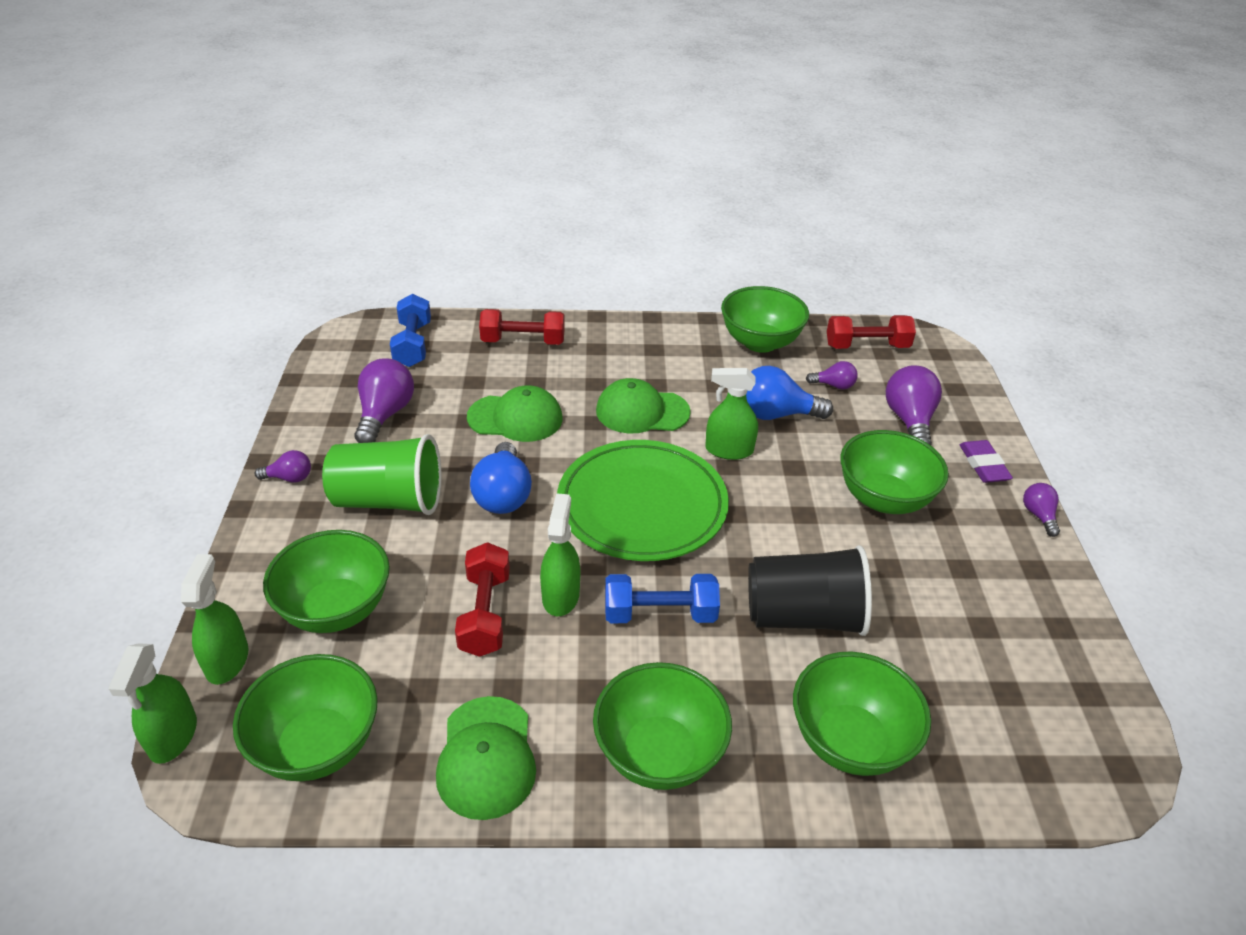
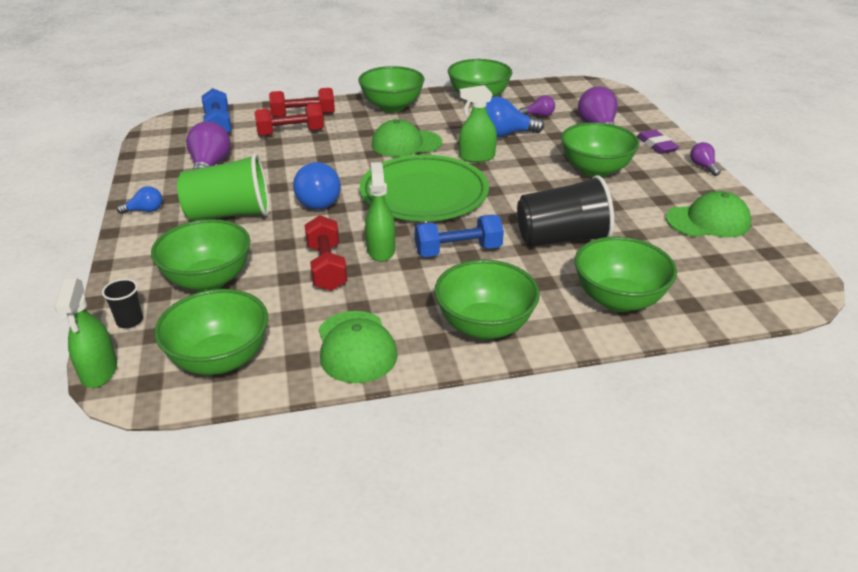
camera: 10 degrees left, 5 degrees down
green spray bottle [181,554,248,685] -> black cup [102,279,143,328]
purple light bulb [254,450,311,483] -> blue light bulb [117,186,162,214]
green cap [467,385,563,442] -> green cap moved to [666,191,751,237]
red dumbbell [827,315,916,349] -> red dumbbell moved to [255,103,324,137]
none -> green bowl [358,66,425,112]

